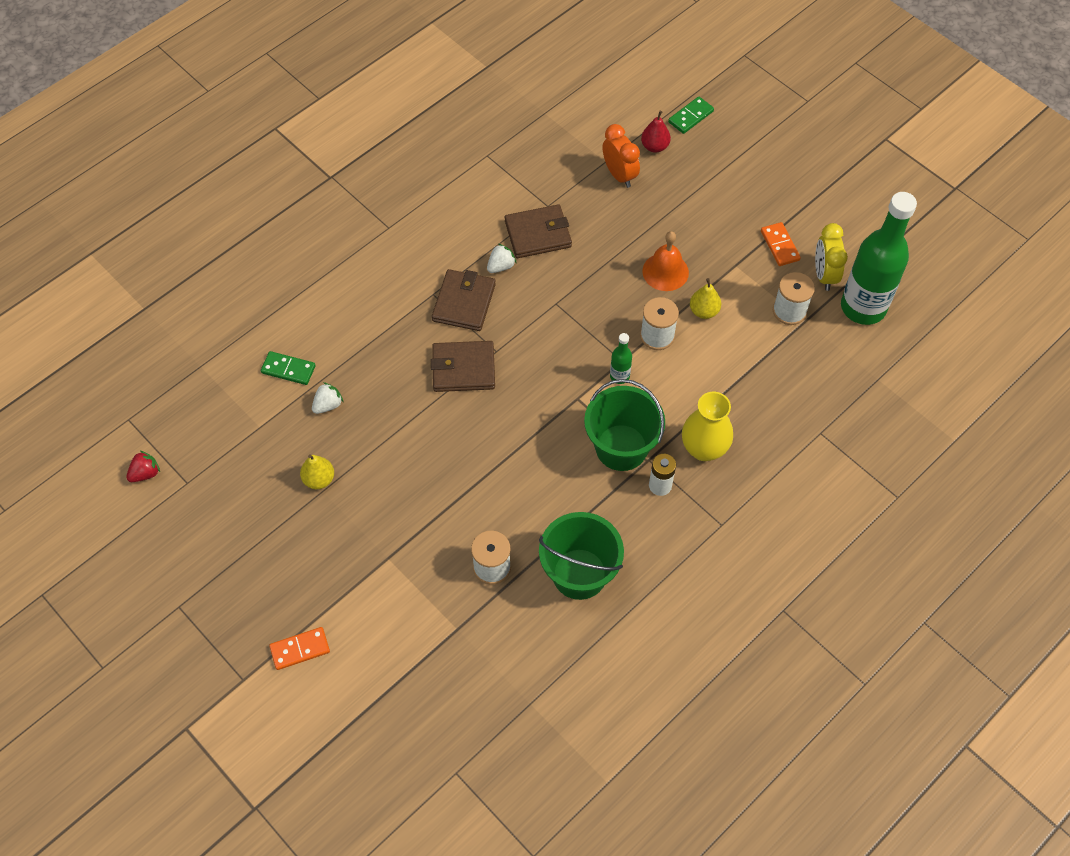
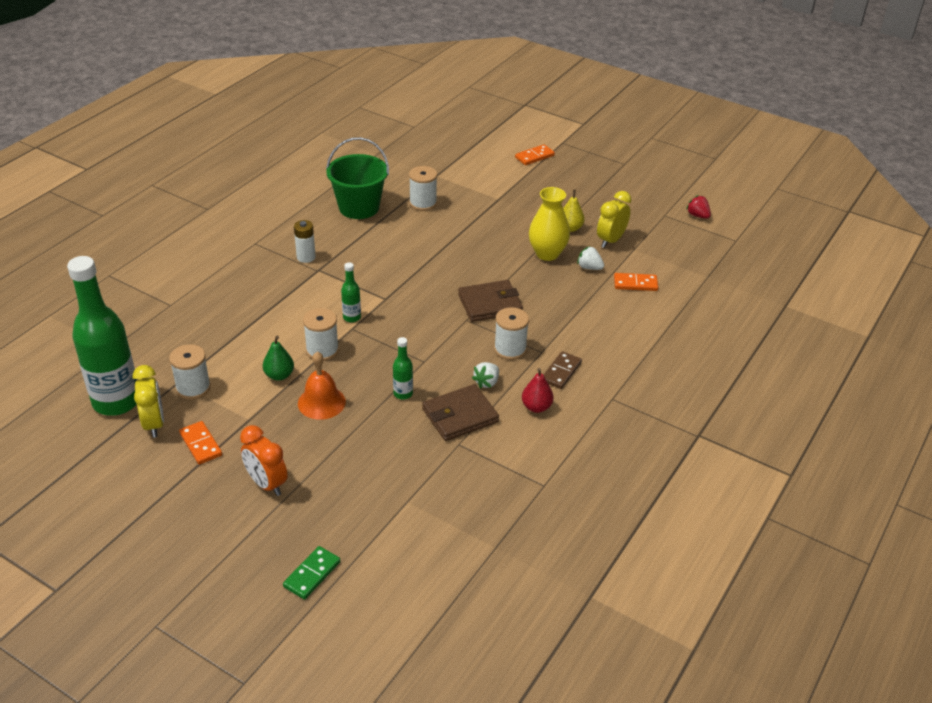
camera: 165 degrees right, 20 degrees down
red strawberry [126,451,160,482] -> red strawberry turned 105 degrees clockwise [686,195,711,219]
green domino [261,351,316,385] -> orange domino [614,273,658,291]
white strawberry [312,382,344,414] -> white strawberry turned 90 degrees clockwise [577,246,604,270]
brown wallet [432,269,496,331] -> white spool [494,307,529,360]
green bucket [584,379,665,471] -> none
orange clock [602,124,640,188] -> orange clock moved to [240,425,288,496]
red pear [641,111,671,153] -> red pear moved to [522,368,554,413]
yellow vase [682,392,733,461] -> yellow vase moved to [529,187,570,261]
yellow pear [690,278,721,319] -> green pear [263,336,294,381]
none -> green bottle [393,337,413,400]
none -> brown domino [544,351,582,389]
none -> yellow clock [597,191,631,248]

